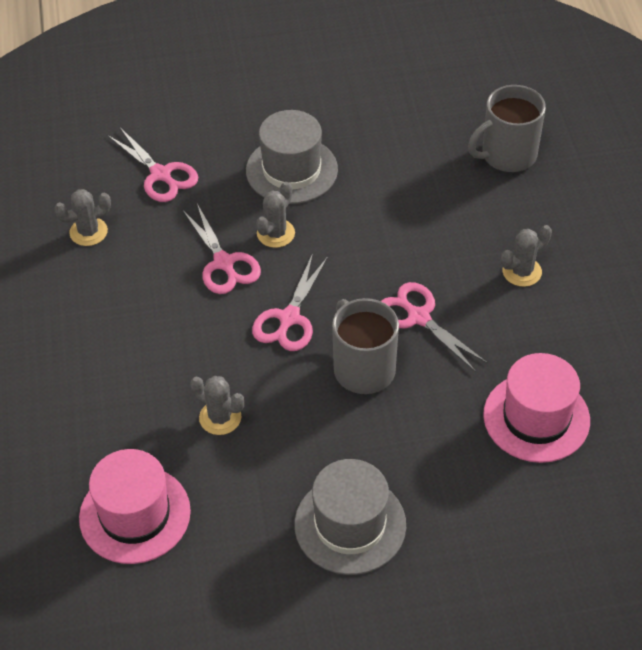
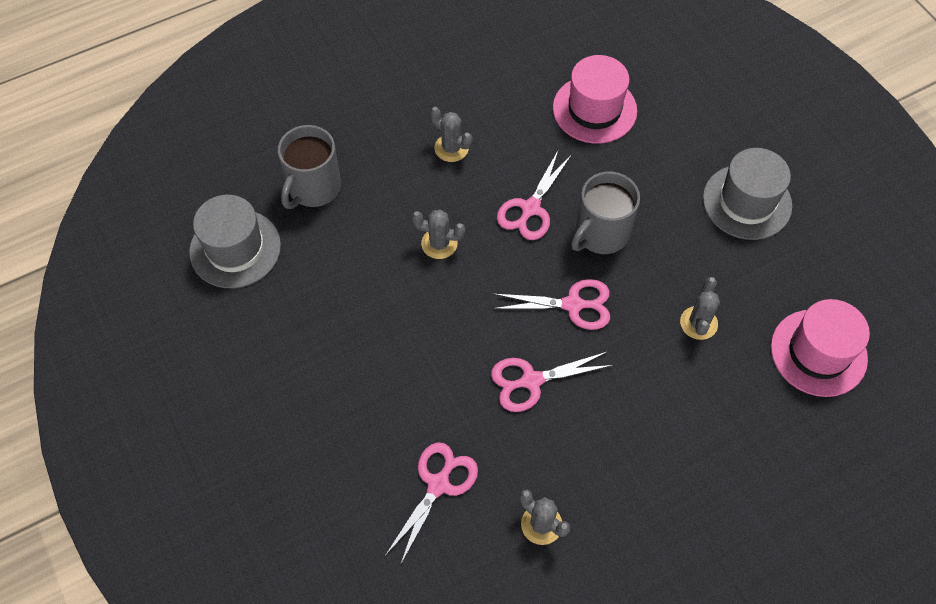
camera: 110 degrees left, 10 degrees up
pink scissors [182,204,261,294] -> pink scissors turned 150 degrees counterclockwise [491,352,614,412]
grey hat [246,110,338,204] -> grey hat moved to [189,195,281,288]
grey cactus [256,182,295,248] -> grey cactus moved to [411,210,465,259]
grey mug [468,85,546,172] -> grey mug turned 75 degrees clockwise [278,125,341,209]

